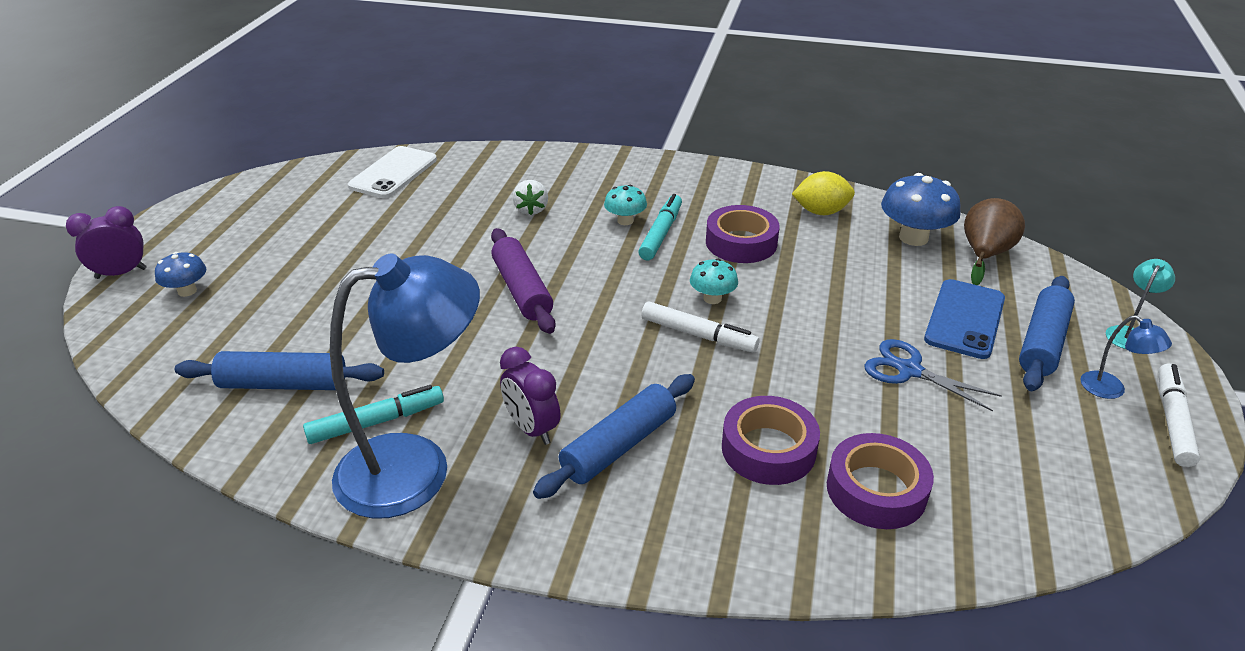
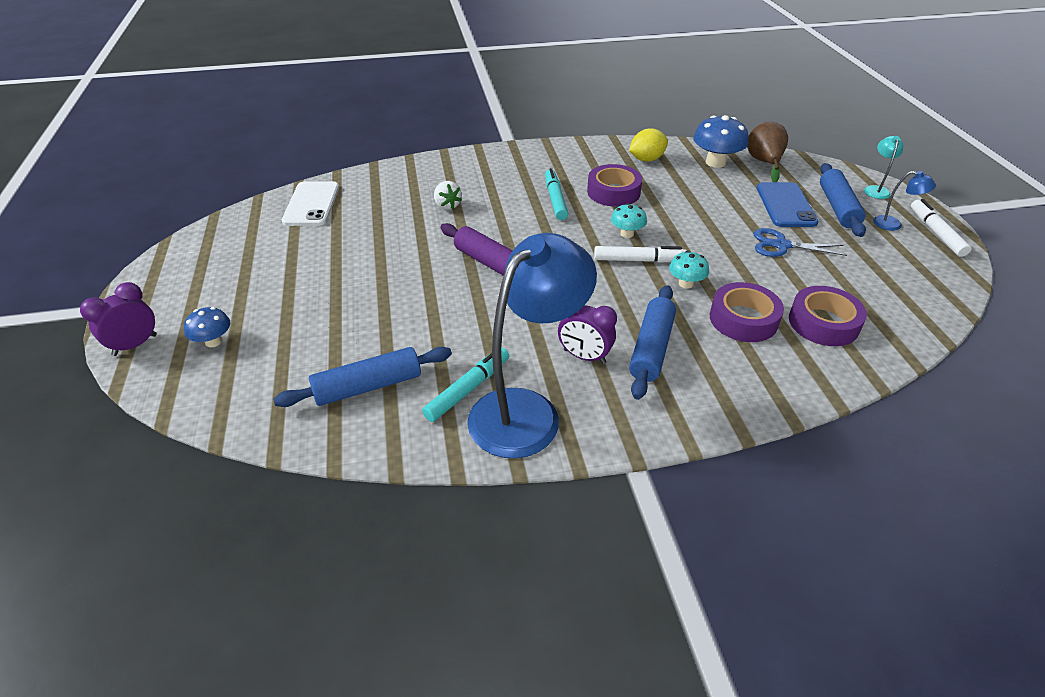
camera: 25 degrees left, 5 degrees up
turquoise mushroom [604,185,647,225] -> turquoise mushroom moved to [669,251,709,288]

